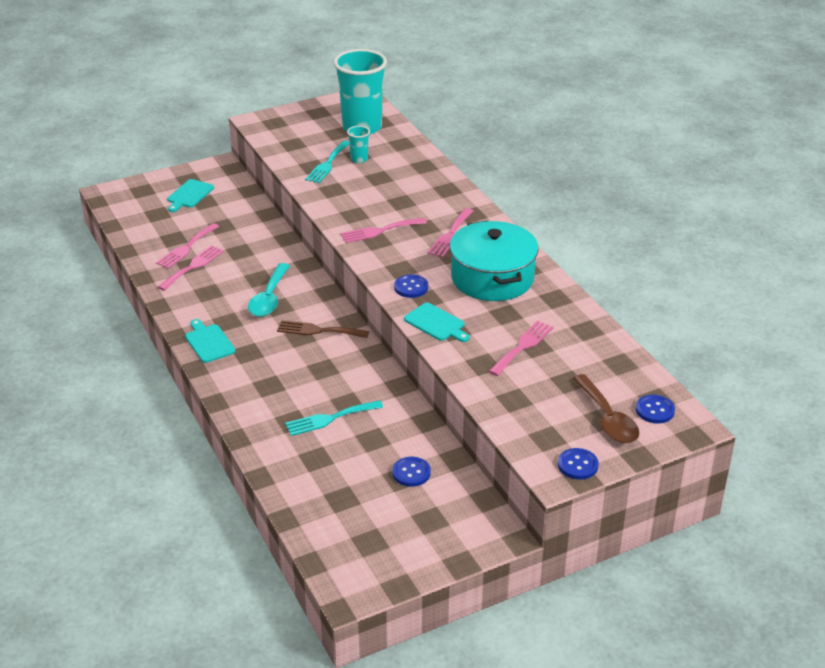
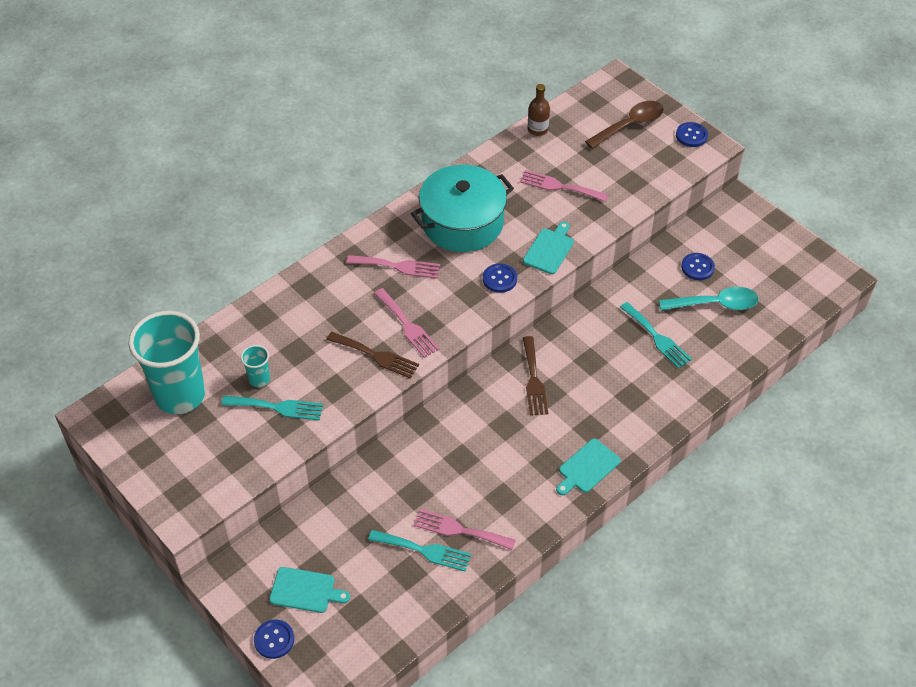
camera: 105 degrees left, 15 degrees up
pink fork [156,223,219,269] -> turquoise fork [368,530,471,572]
turquoise spoon [248,263,290,317] -> turquoise spoon moved to [659,287,759,311]
blue button [636,395,675,423] -> blue button moved to [254,620,294,659]
none -> brown fork [326,332,419,379]
none -> brown bottle [528,84,550,136]

